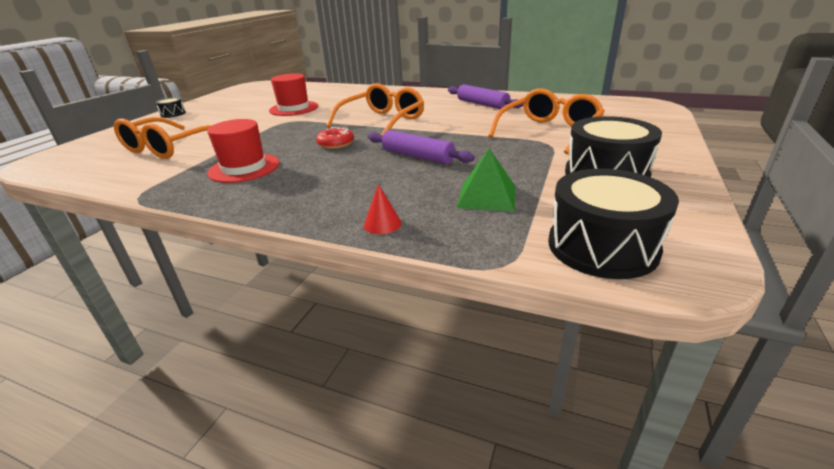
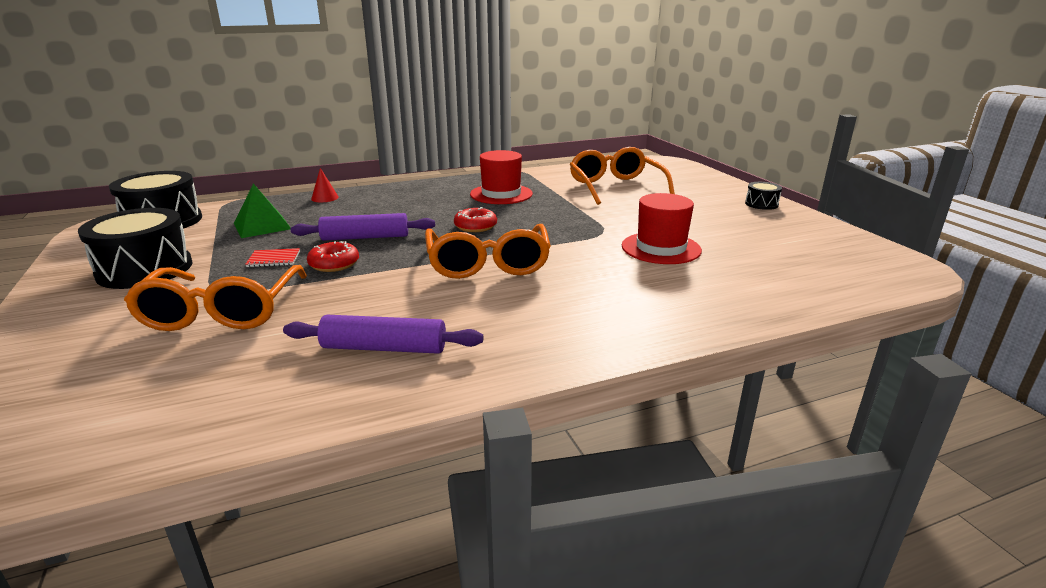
camera: 135 degrees right, 5 degrees down
none -> red notebook [245,248,300,267]
none -> red donut [307,241,359,272]

